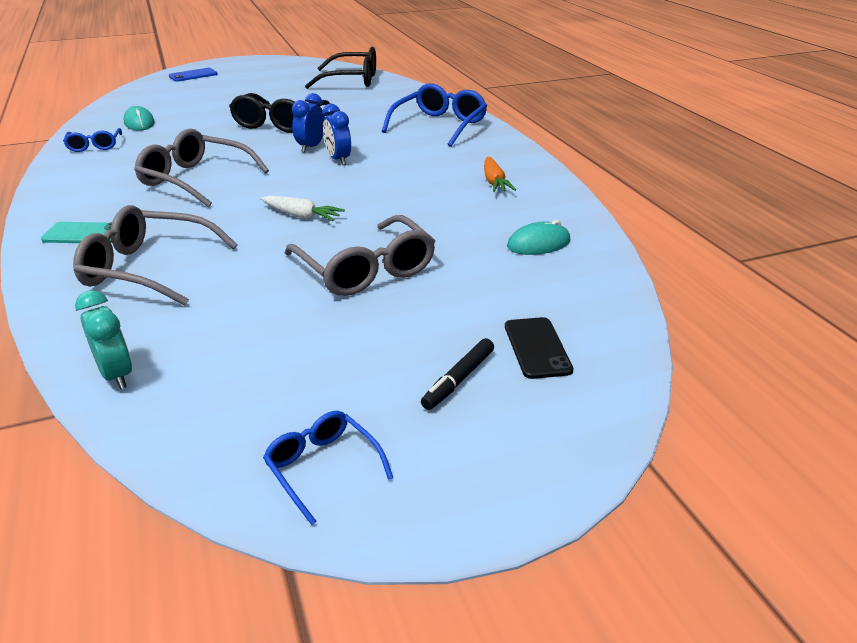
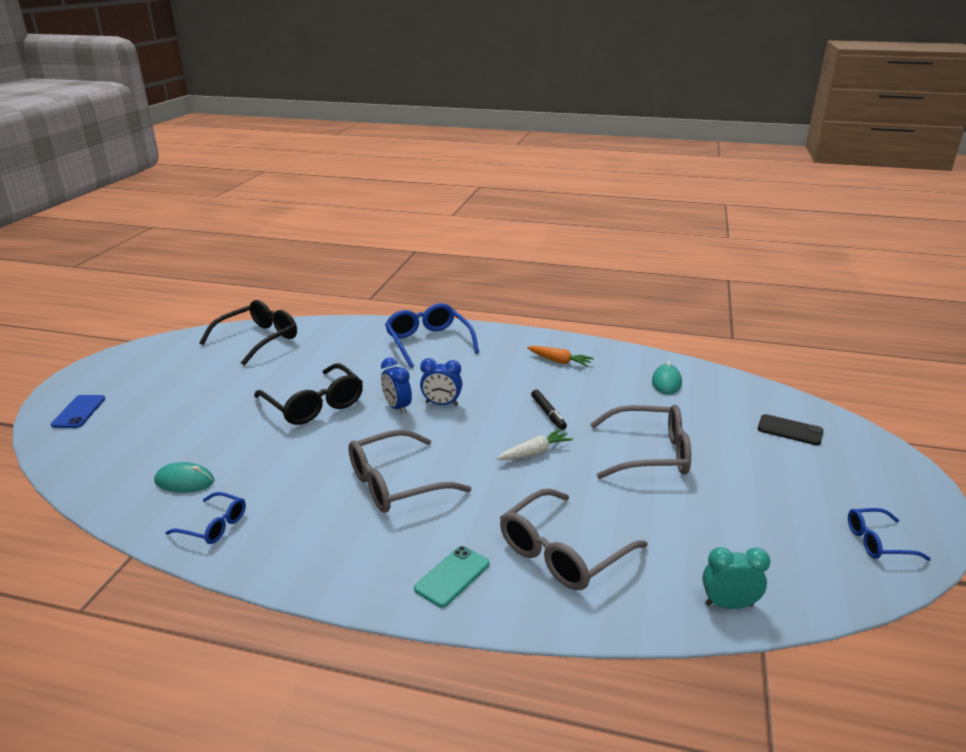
camera: 55 degrees left, 5 degrees down
black marker [421,338,494,410] -> black marker moved to [531,390,567,430]

